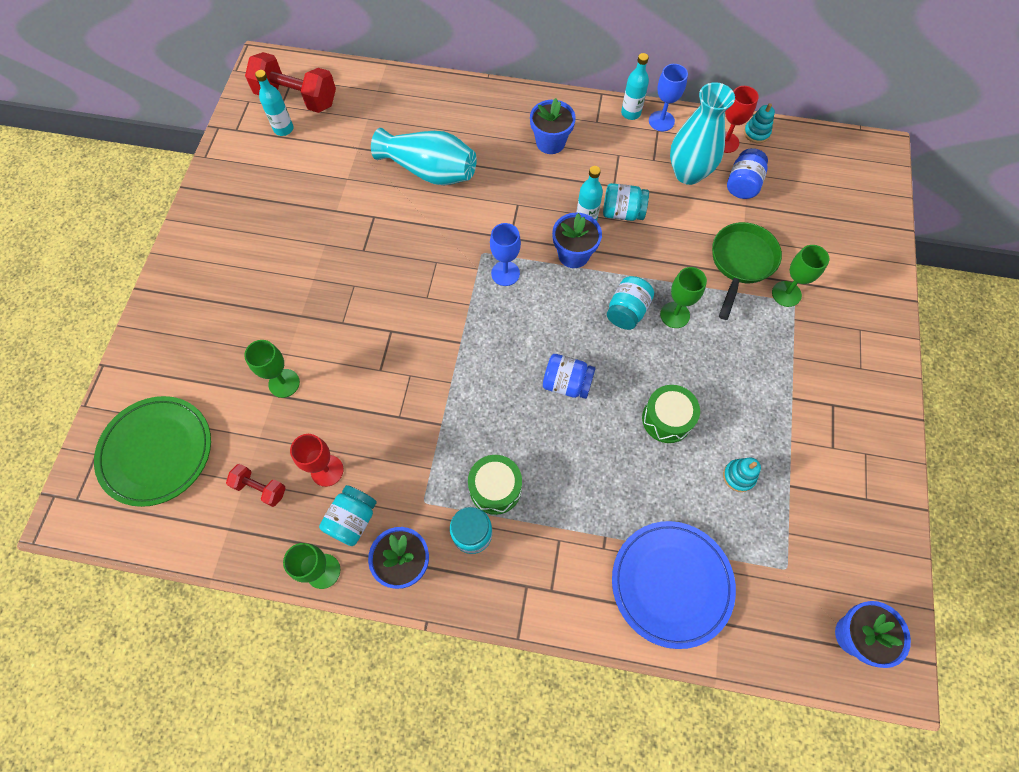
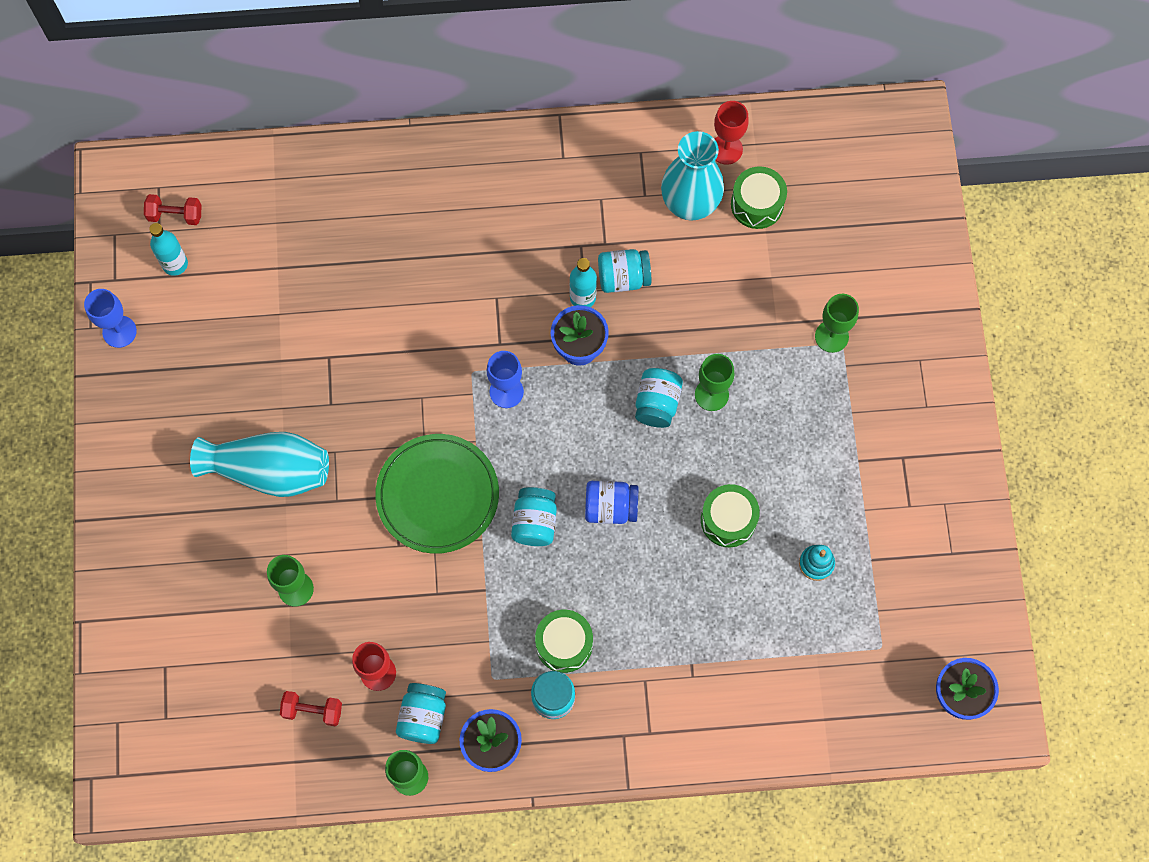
camera: 15 degrees left, 5 degrees up
green plate [94,396,211,507] -> green plate moved to [375,434,499,554]
red dumbbell [245,52,336,113] -> red dumbbell [144,194,201,225], size x0.51
turquoise vase [371,128,477,185] -> turquoise vase moved to [190,432,329,497]
blue flower pot [530,98,576,154] -> none
blue plate [612,521,736,649] -> none
turquoise bottle [621,53,649,120] -> none
blue goblet [649,64,688,131] -> blue goblet moved to [84,289,137,348]
green pan [712,222,782,320] -> none
blue jar [727,148,768,199] -> green drum [731,166,787,229]
turquoise stacking toy [744,103,775,143] -> none
none -> turquoise jar [511,487,557,546]

